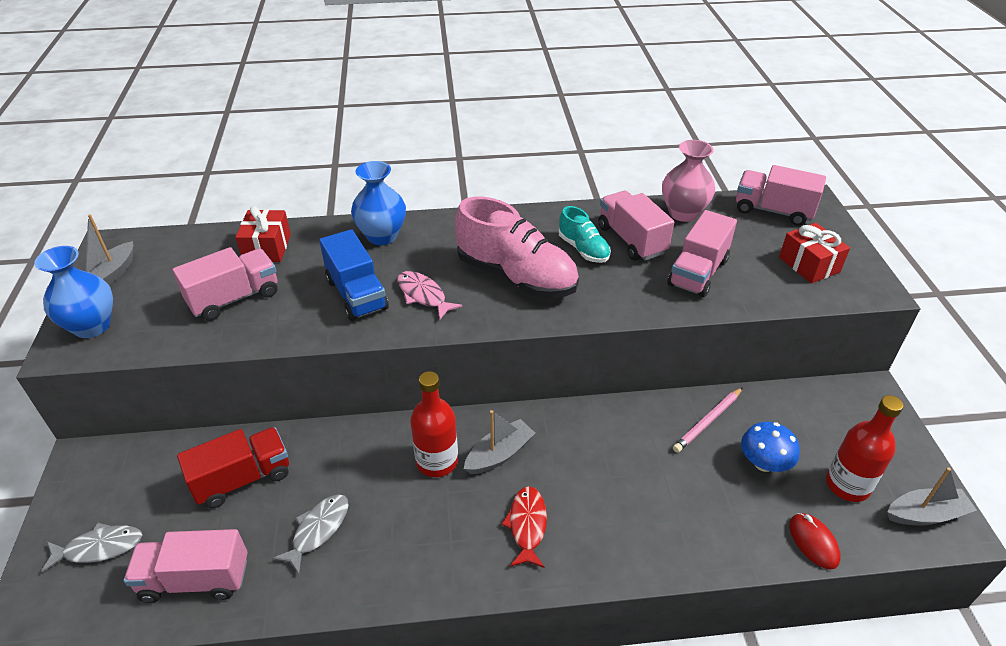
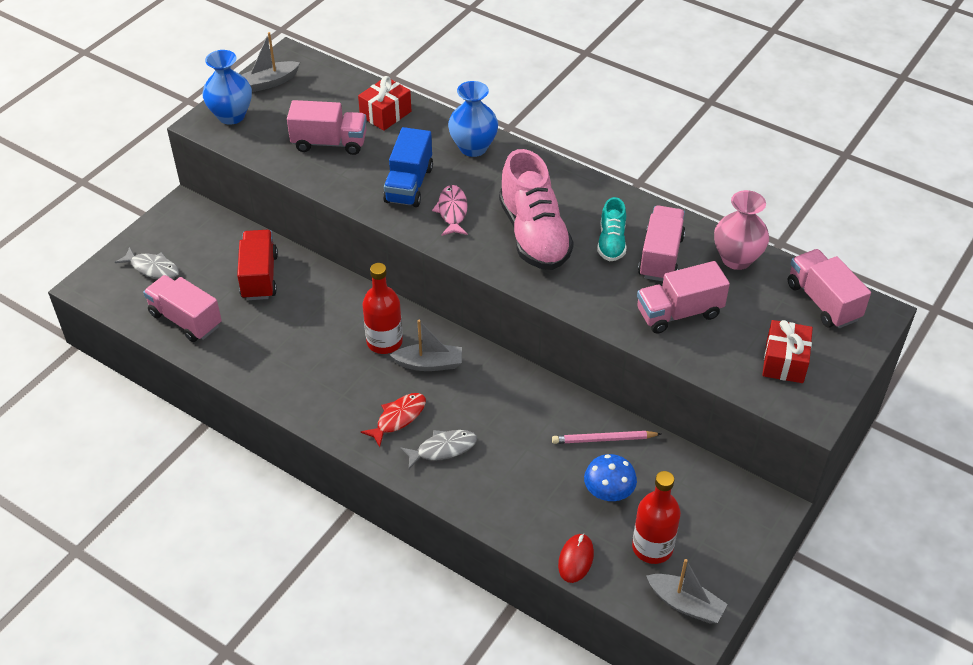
camera: 40 degrees right, 5 degrees up
red truck [177,427,289,508] -> red truck turned 105 degrees counterclockwise [237,230,278,300]
grey fish [272,494,348,574] -> grey fish moved to [400,430,477,469]

